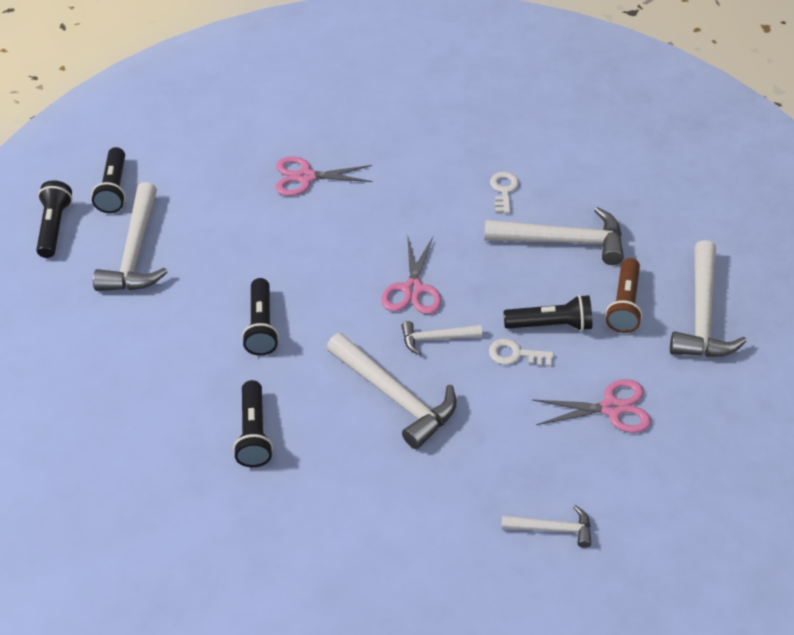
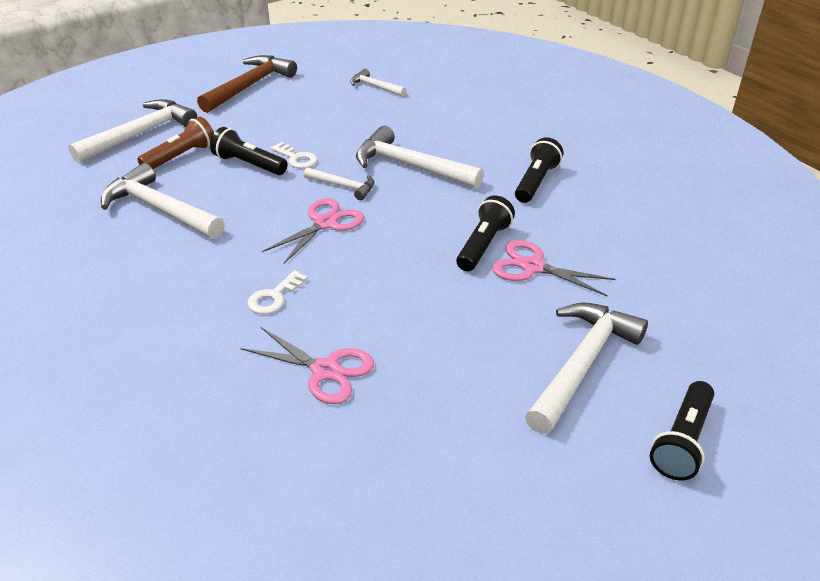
camera: 150 degrees left, 10 degrees down
black flashlight [91,147,126,213] -> none
white hammer [327,333,457,449] -> white hammer turned 45 degrees counterclockwise [356,126,484,189]
white key [490,172,519,213] -> white key moved to [248,270,308,314]
pink scissors [533,379,651,433] -> pink scissors moved to [492,240,616,297]
none -> brown hammer [197,55,297,113]

